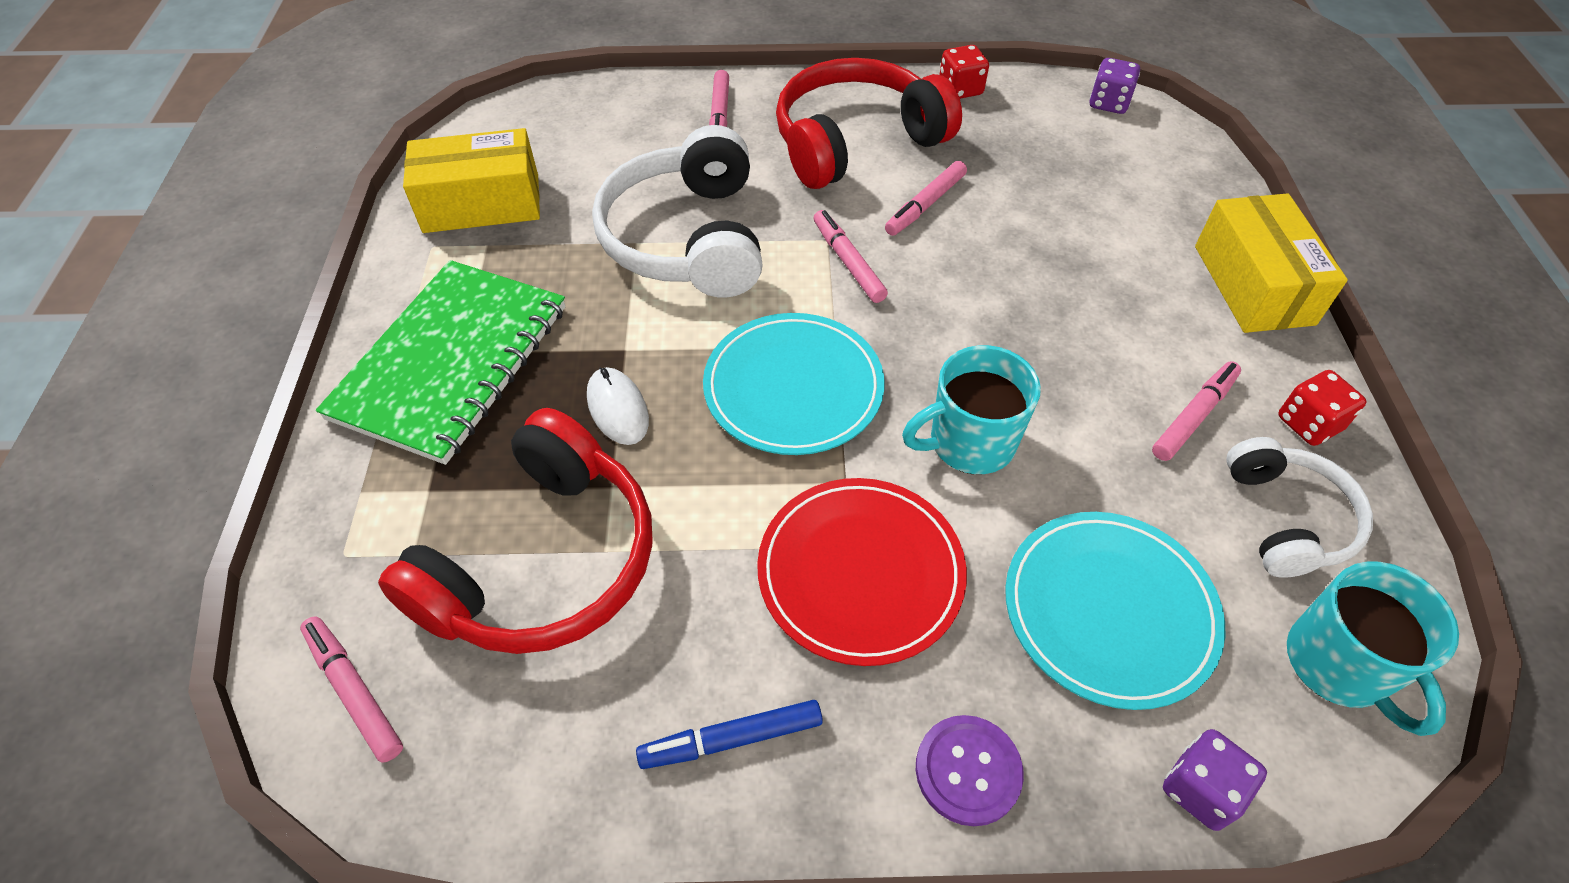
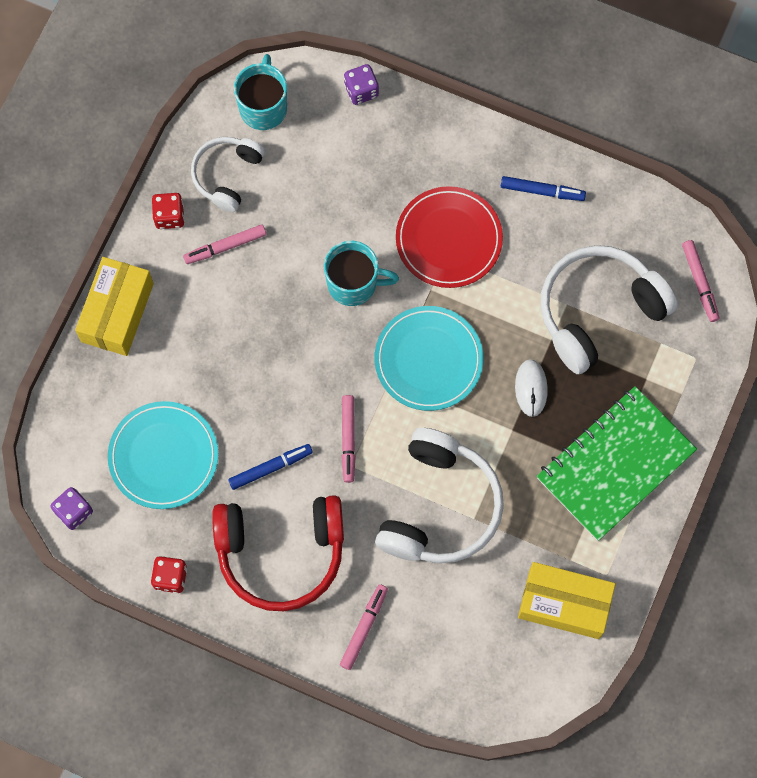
camera: 155 degrees left, 20 degrees up
red headphones [378,408,653,654] -> white headphones [541,245,678,374]
pink marker [885,161,967,236] -> blue marker [228,444,313,490]
purple button [916,715,1024,826] -> none
turquoise plate [1005,512,1225,710] -> turquoise plate moved to [108,401,219,509]

